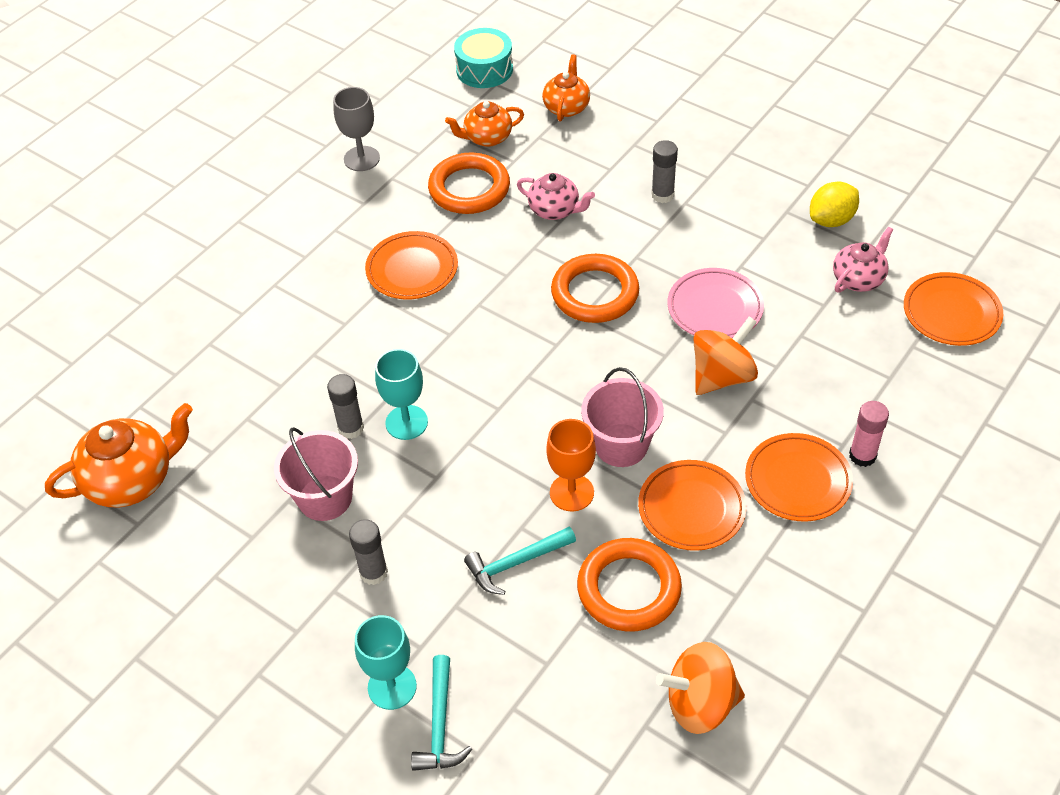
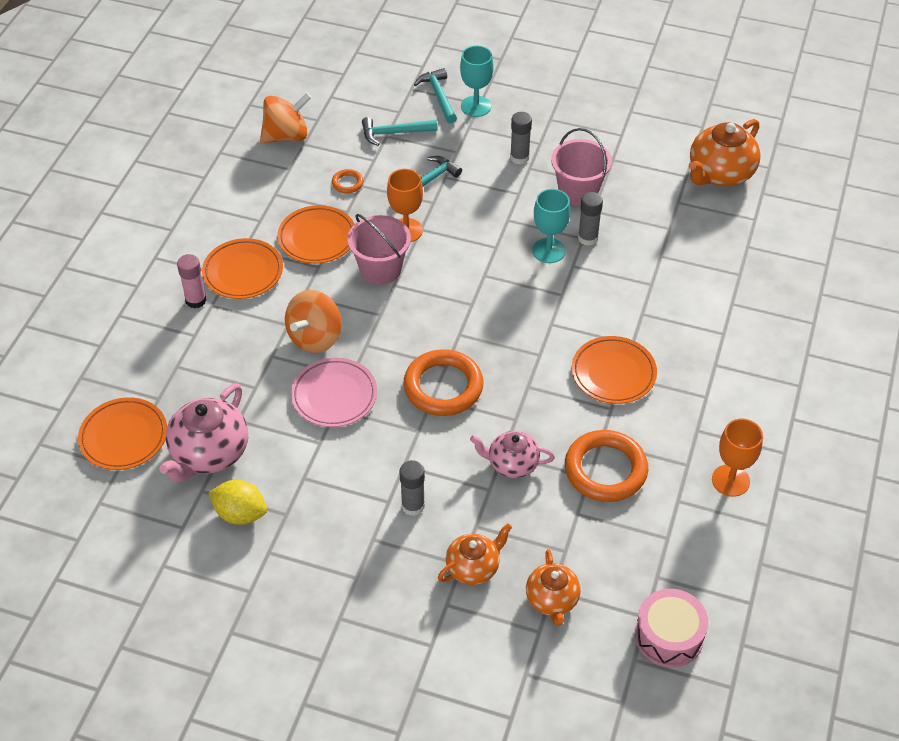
camera: 160 degrees right, 0 degrees up
grey goblet [333,87,380,171] -> orange goblet [712,419,763,497]
orange teapot [445,101,524,147] -> orange teapot moved to [438,523,512,585]
turquoise drum [454,28,513,88] -> pink drum [635,589,708,668]
orange ring [577,538,682,632] -> orange ring [332,169,363,193], size x0.45
yellow lemon [810,182,859,227] -> yellow lemon turned 75 degrees clockwise [208,480,267,525]
pink teapot [833,227,893,293] -> pink teapot [159,383,248,482], size x1.60
none -> turquoise hammer [362,117,438,146]

